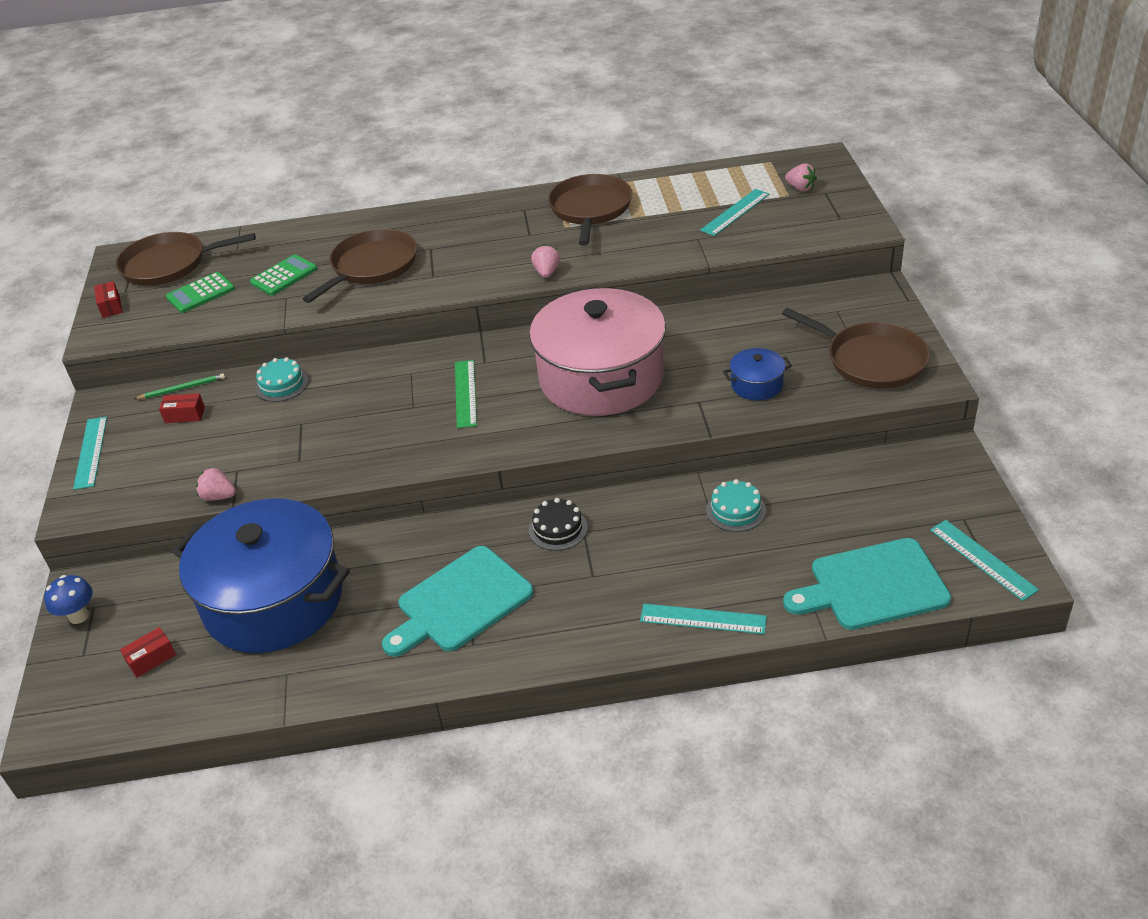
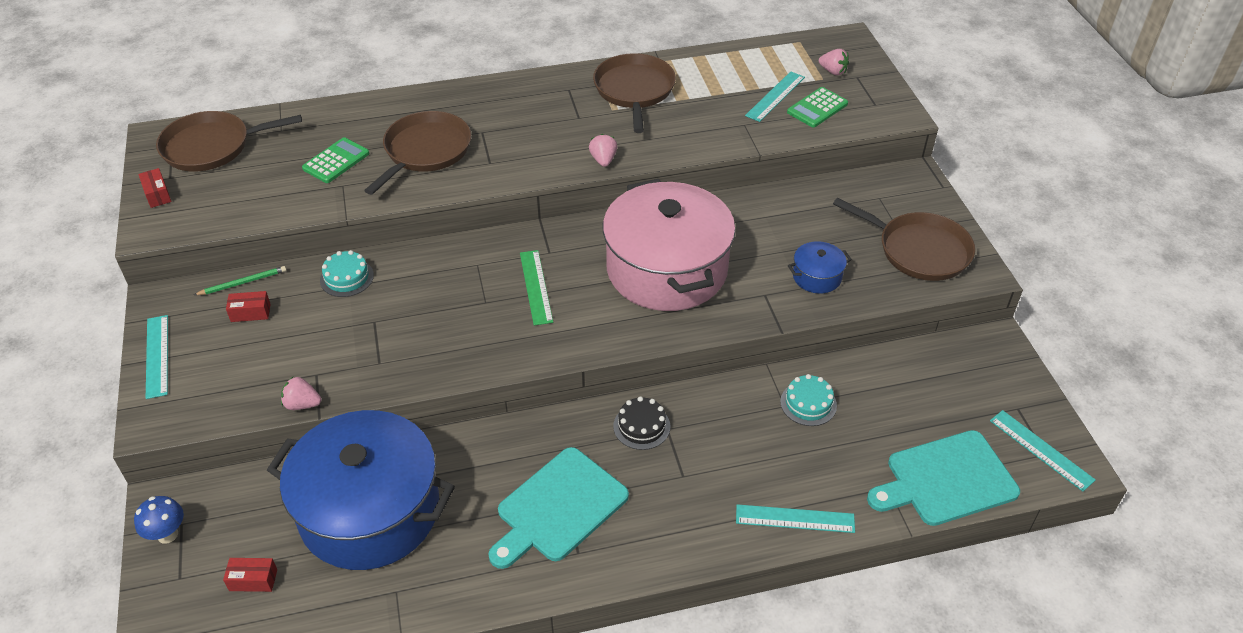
camera: 10 degrees left, 5 degrees up
red box [120,627,176,678] -> red box turned 45 degrees clockwise [223,558,277,592]
green calculator [166,272,235,313] -> green calculator moved to [787,87,848,128]

